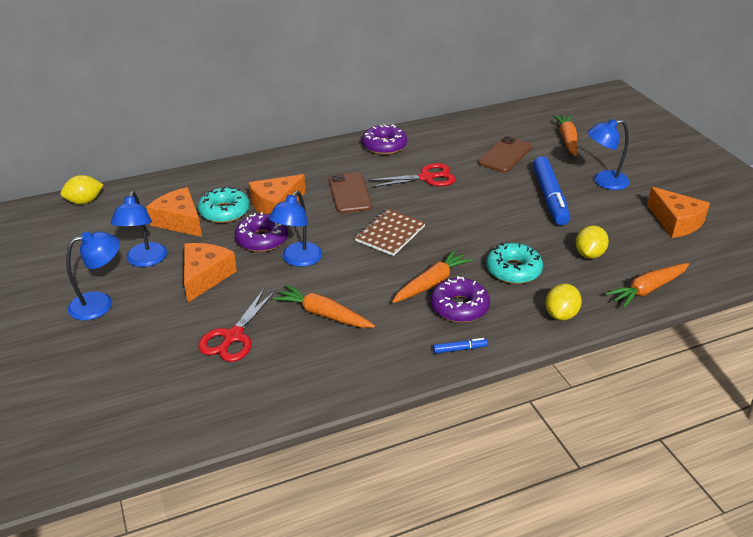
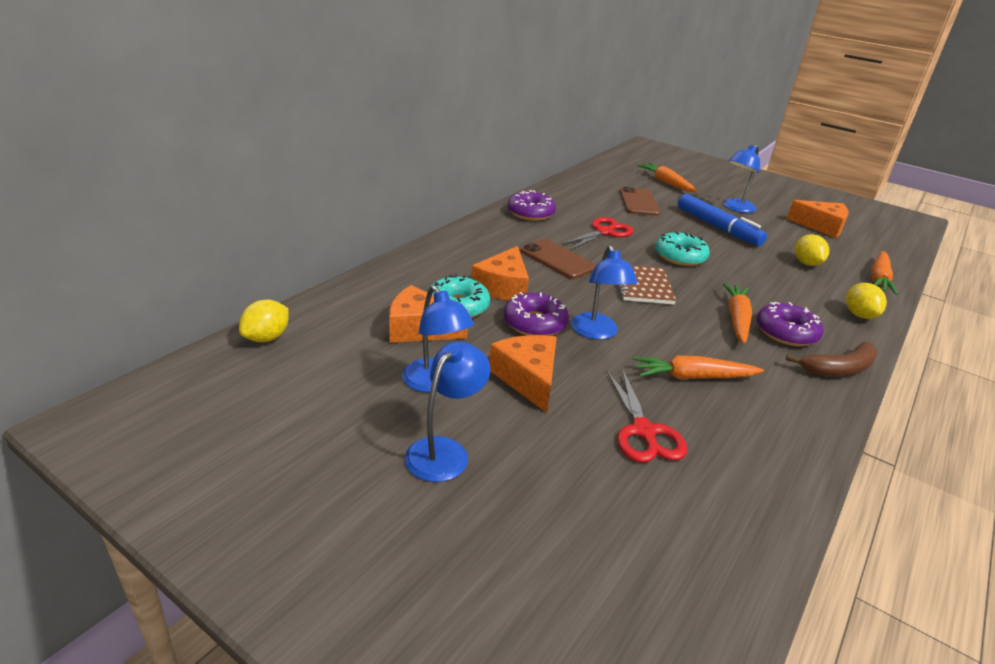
camera: 35 degrees left, 5 degrees down
blue marker [433,338,488,354] -> brown banana [786,342,878,376]
turquoise donut [486,243,543,284] -> turquoise donut moved to [655,232,710,266]

